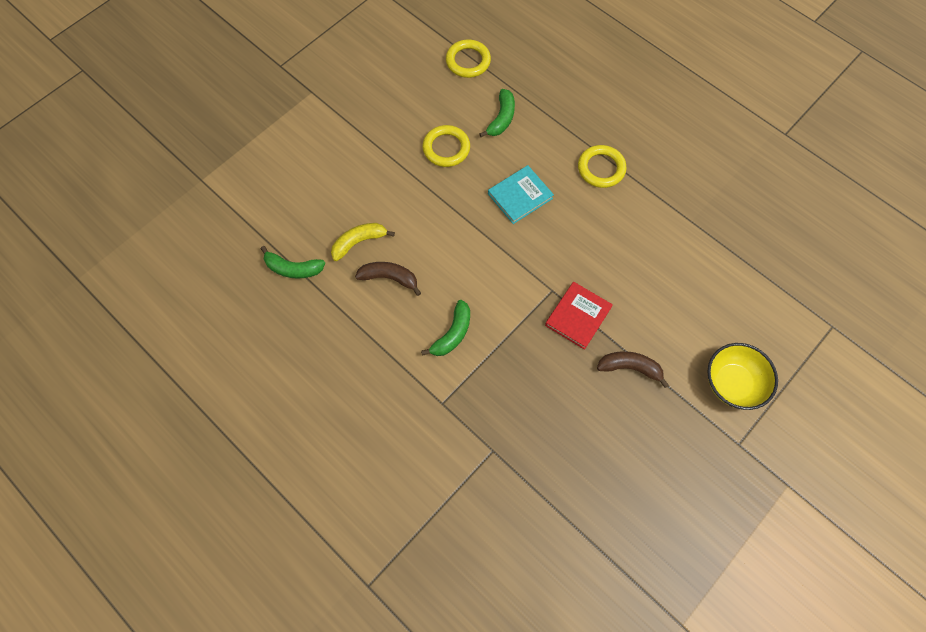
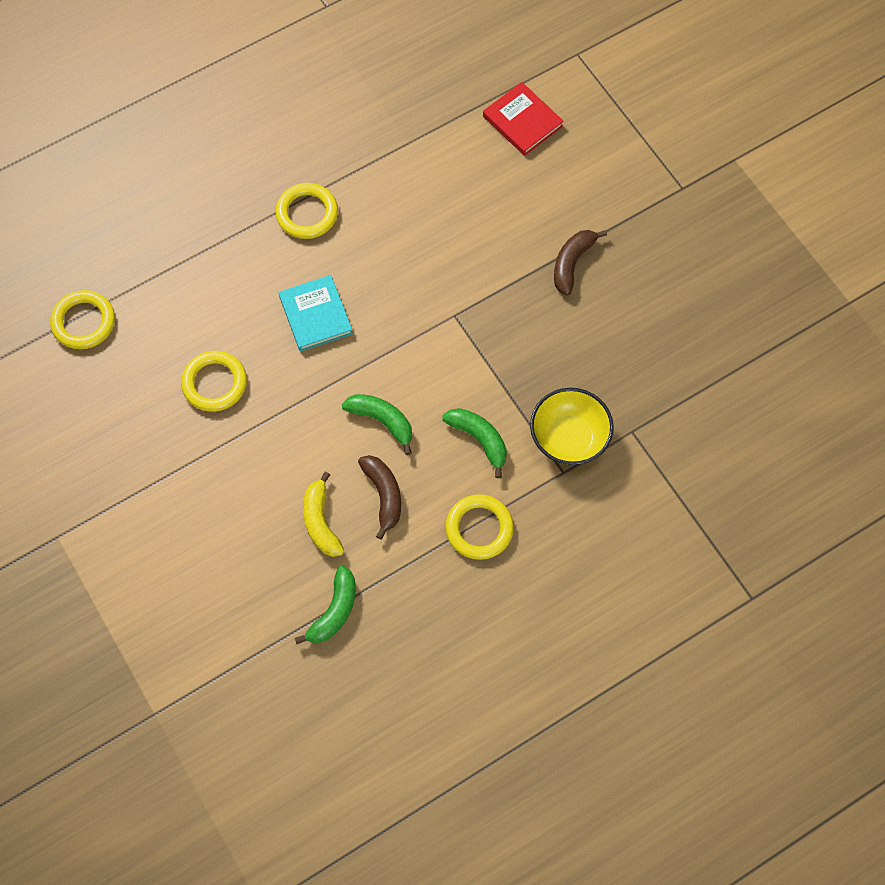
camera: 75 degrees left, 0 degrees up
brown banana [355,262,421,296] -> brown banana turned 135 degrees clockwise [358,455,401,540]
green banana [479,89,515,137] -> green banana moved to [342,394,412,455]
red book [545,282,613,350] -> red book moved to [483,82,564,156]
yellow bowl [708,343,778,410] -> yellow bowl moved to [530,388,614,465]
none -> yellow ring [445,494,514,560]

